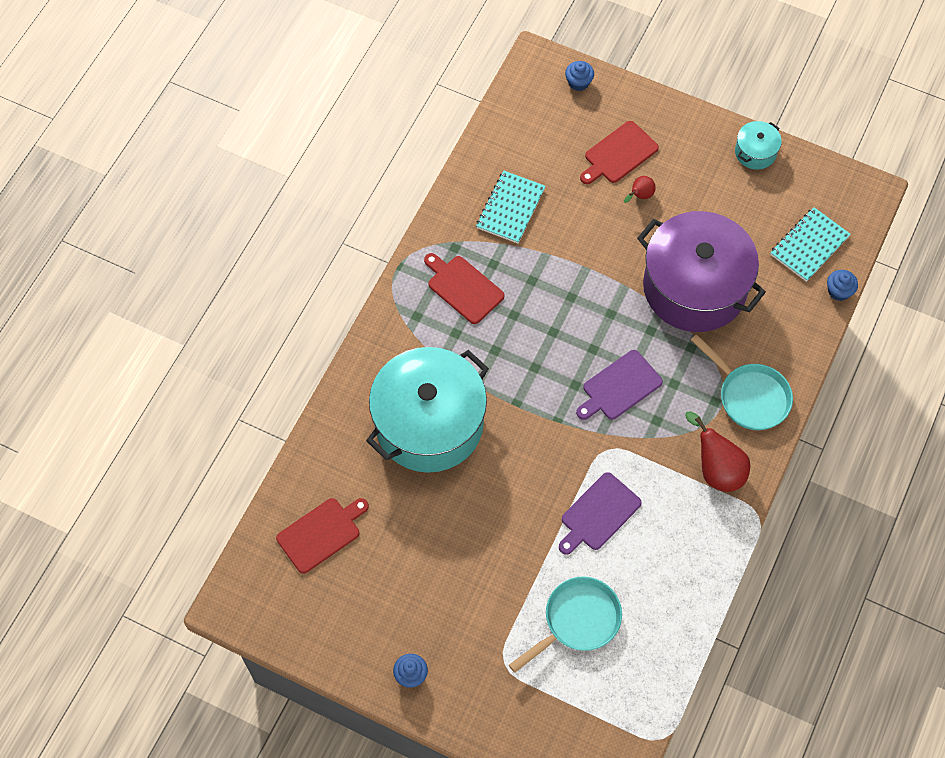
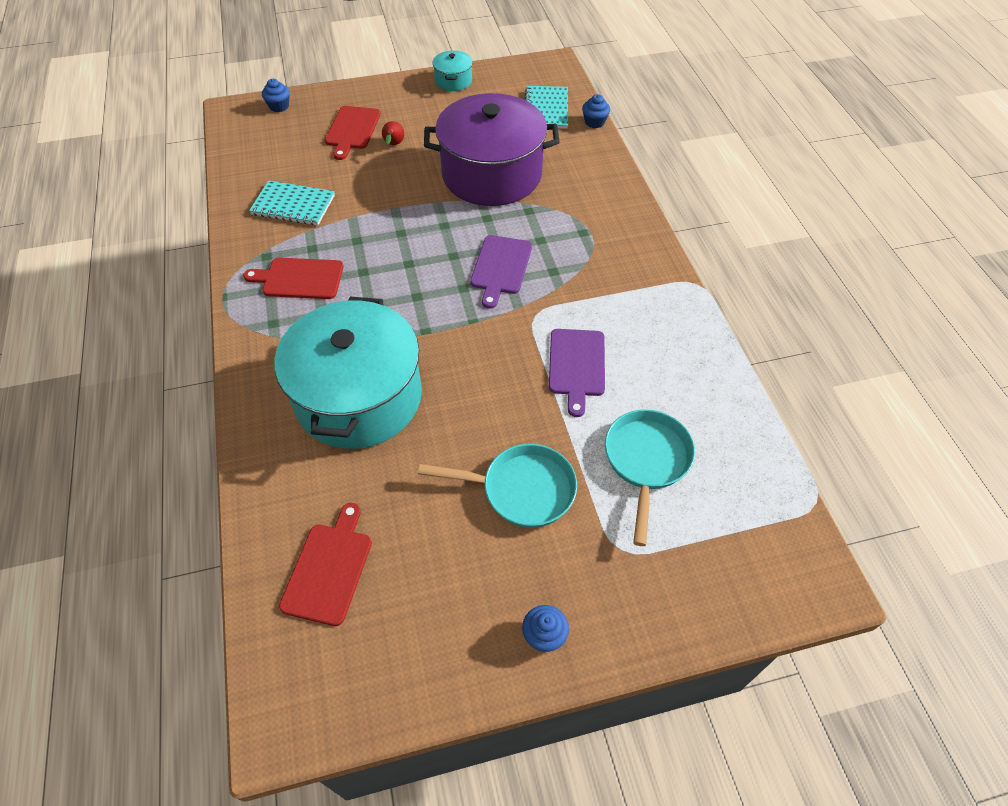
camera: 40 degrees left, 10 degrees down
turquoise notebook [476,171,546,244] -> turquoise notebook turned 60 degrees counterclockwise [249,180,335,225]
red pear [685,411,750,492] -> none
turquoise pan [691,334,793,430] -> turquoise pan moved to [418,444,577,528]

